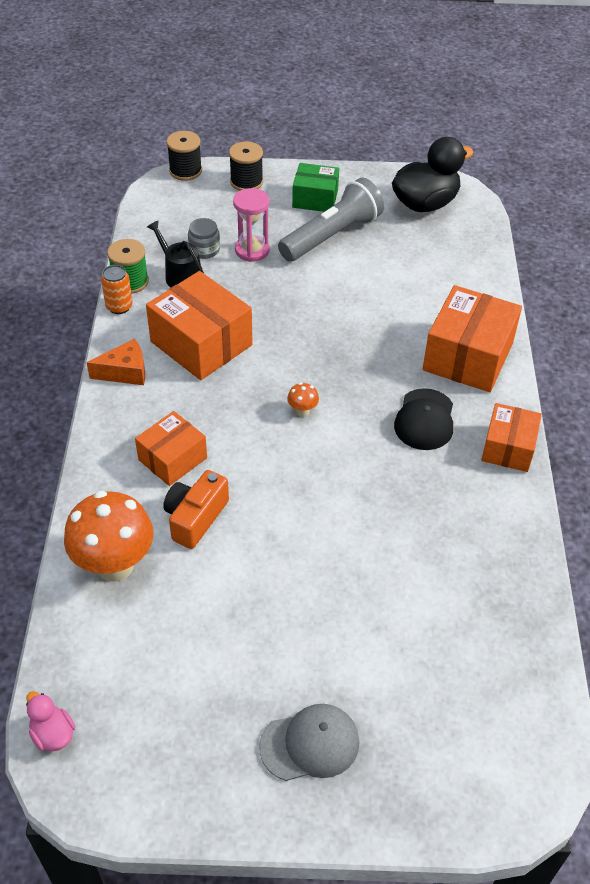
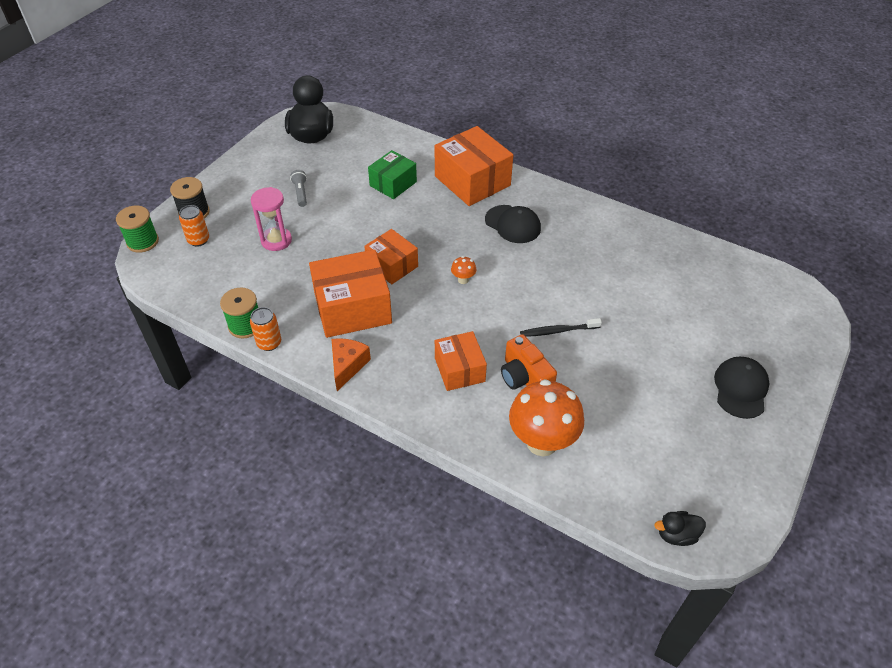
camera: 60 degrees left, 0 degrees up
pink duck [26,691,75,752] -> black duck [654,511,706,546]
black watering can [147,220,204,287] -> none
black spool [167,131,202,181] -> green spool [116,206,159,253]
grey jar [188,218,220,259] -> none
grey cap [259,704,359,781] -> black cap [714,357,769,419]
grey flashlight [278,178,384,261] -> grey flashlight [290,170,307,207], size x0.42
green box [292,163,339,212] -> green box moved to [368,150,417,199]
orange box [481,403,542,472] -> orange box moved to [364,229,418,284]
none -> orange can [179,205,209,247]
none -> black toothbrush [520,318,602,337]

